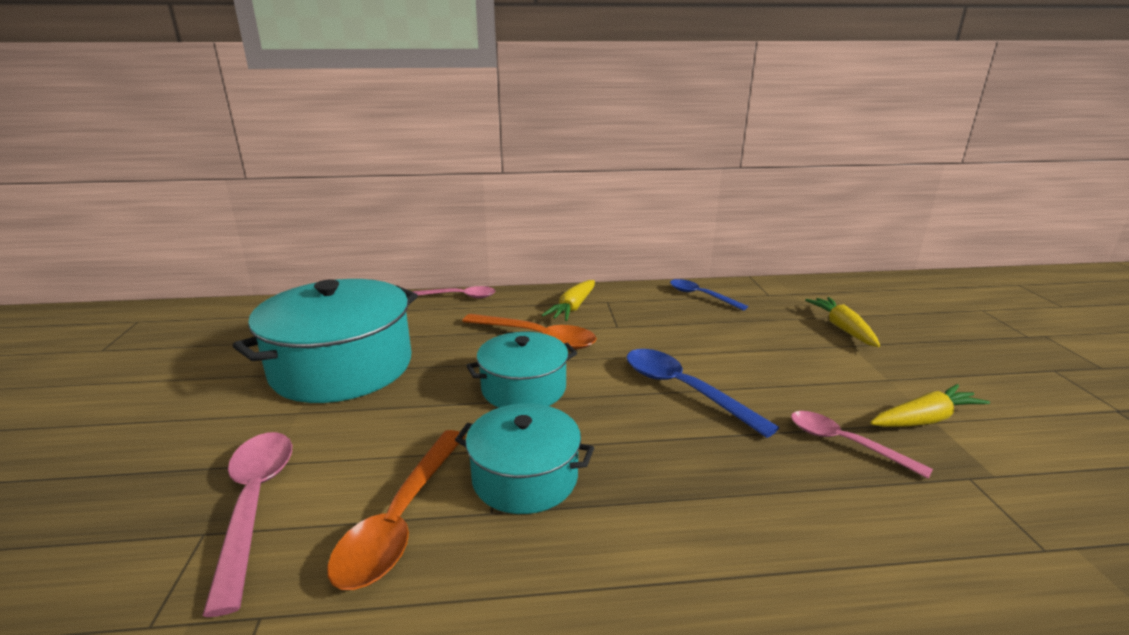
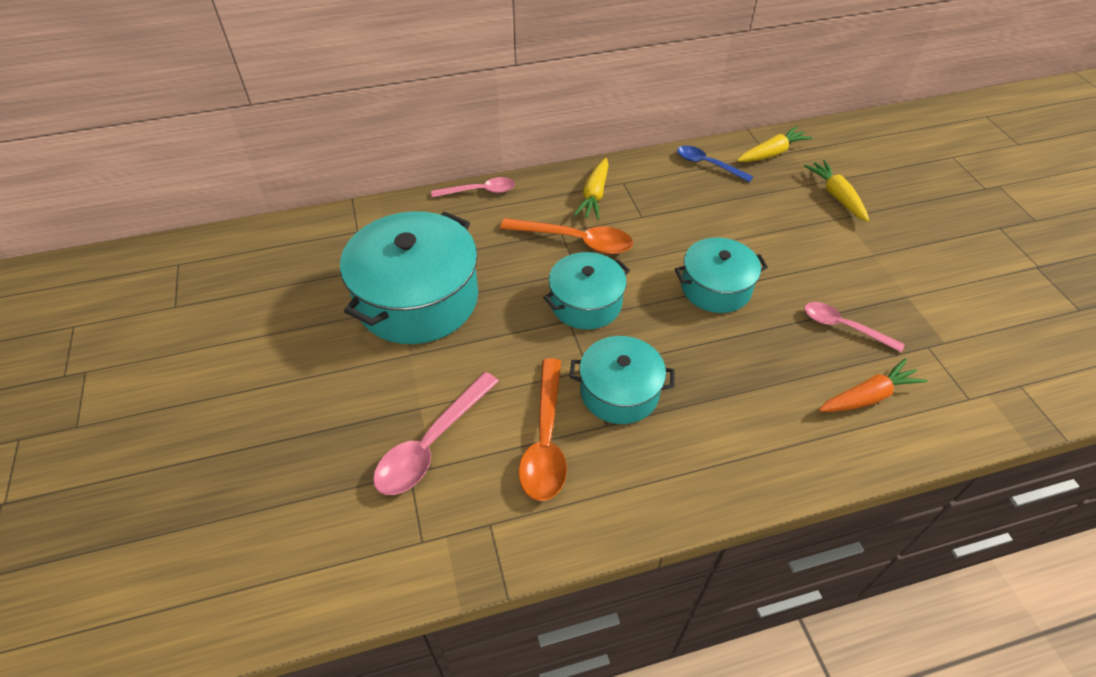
camera: 10 degrees left, 25 degrees up
pink spoon [202,432,292,617] -> pink spoon turned 120 degrees counterclockwise [373,372,499,495]
blue spoon [626,349,779,438] -> turquoise pot [675,237,768,313]
yellow carrot [870,384,990,427] -> yellow carrot moved to [737,126,813,162]
none -> orange carrot [819,358,927,412]

